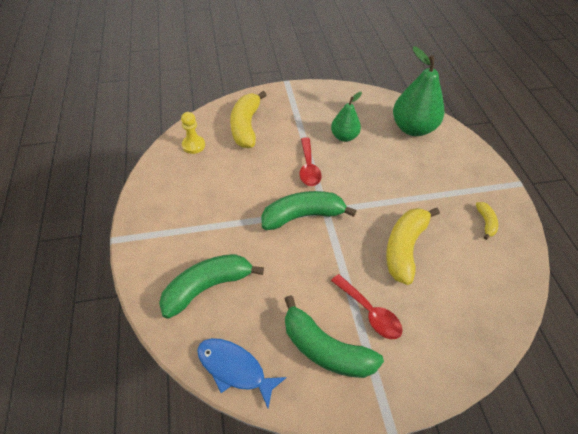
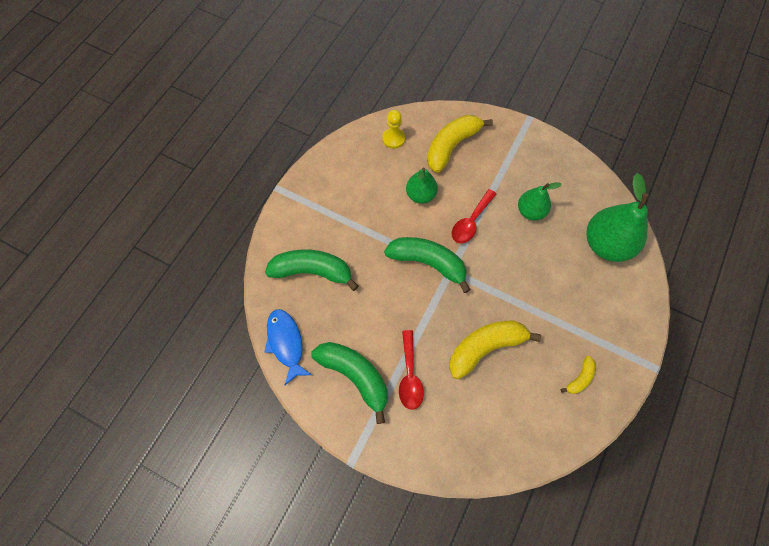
camera: 40 degrees right, 15 degrees up
green banana [285,295,384,378] -> green banana turned 150 degrees clockwise [311,342,388,424]
none -> green pear [406,168,438,204]

